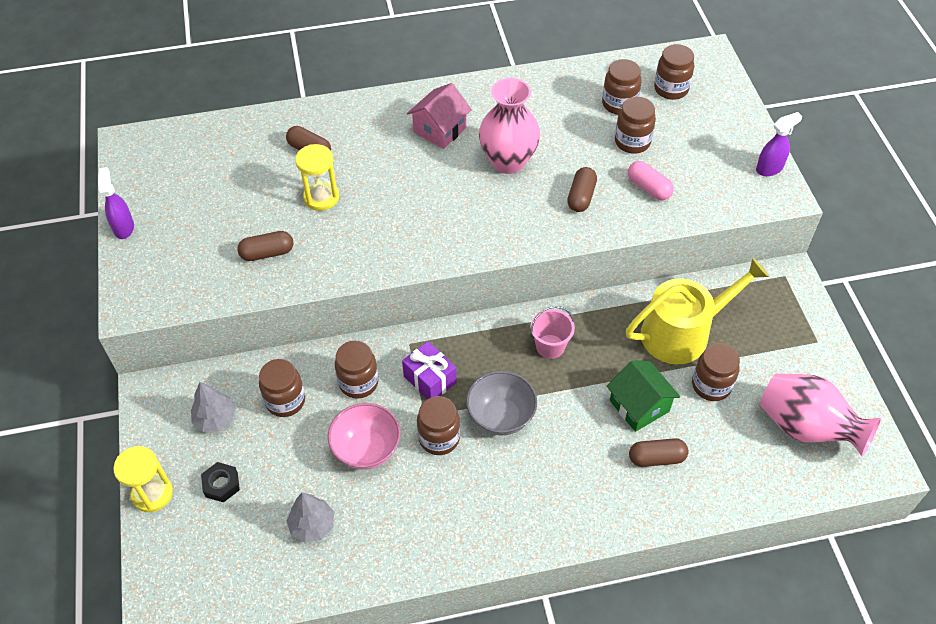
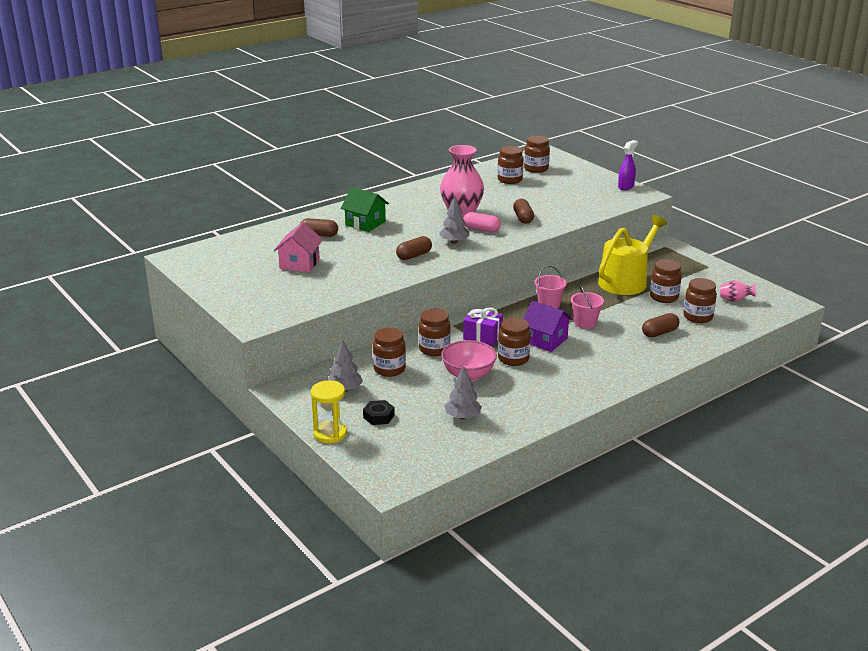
camera: 25 degrees left, 25 degrees down
purple spray bottle [98,167,134,239] -> none
brown capsule [237,231,293,261] -> brown capsule moved to [396,236,432,260]
yellow hourglass [295,144,339,211] -> none
pink house [407,83,472,149] -> pink house moved to [274,222,323,272]
grey bowl [466,371,537,436] -> purple house [523,301,573,352]
green house [607,360,681,432] -> green house moved to [341,187,389,232]
brown jar [615,97,656,153] -> brown jar moved to [683,278,717,323]
pink capsule [628,161,674,200] -> pink capsule moved to [463,212,501,232]
pink vase [760,373,881,457] -> pink vase [720,280,756,302], size x0.46
none -> grey tree [439,196,469,244]
none -> pink bucket [571,284,604,329]

